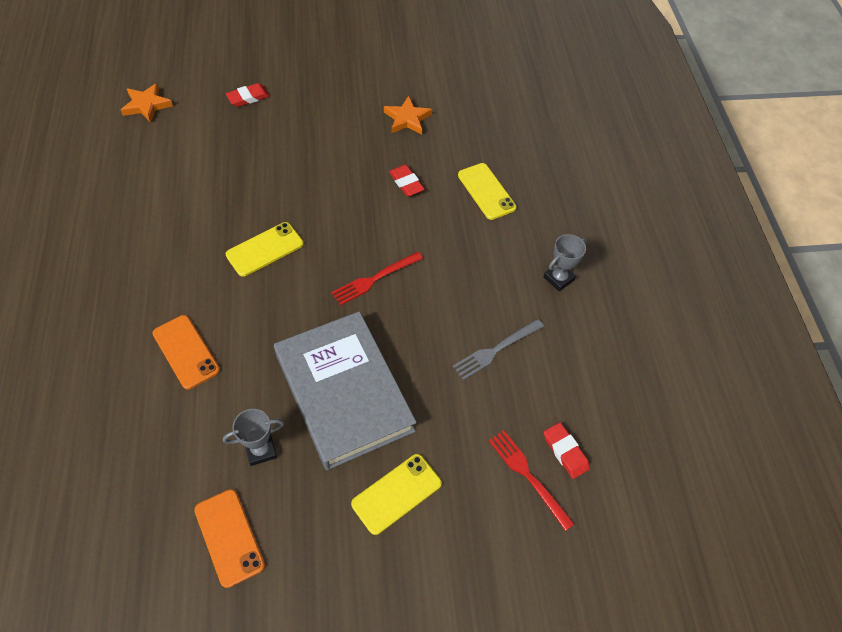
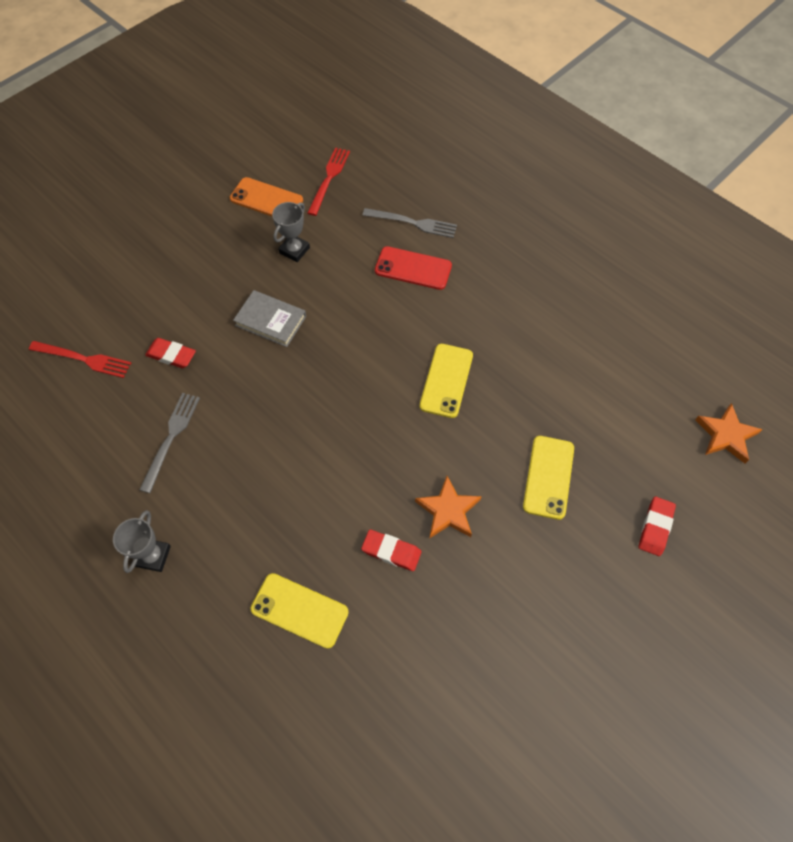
camera: 145 degrees right, 5 degrees up
orange phone [152,315,220,389] -> red phone [375,246,452,290]
grey book [274,311,417,470] -> grey book [233,290,306,347], size x0.47
red fork [332,252,423,306] -> red fork moved to [307,148,350,216]
yellow phone [351,454,442,535] -> yellow phone moved to [523,436,574,520]
orange star [384,96,432,135] -> orange star moved to [415,476,482,539]
red eraser [544,422,590,479] -> red eraser moved to [145,338,196,368]
none -> grey fork [362,208,457,238]

